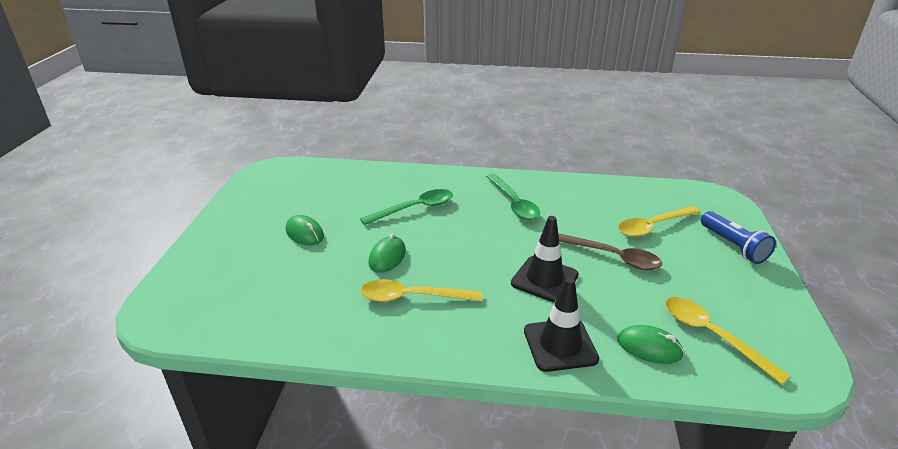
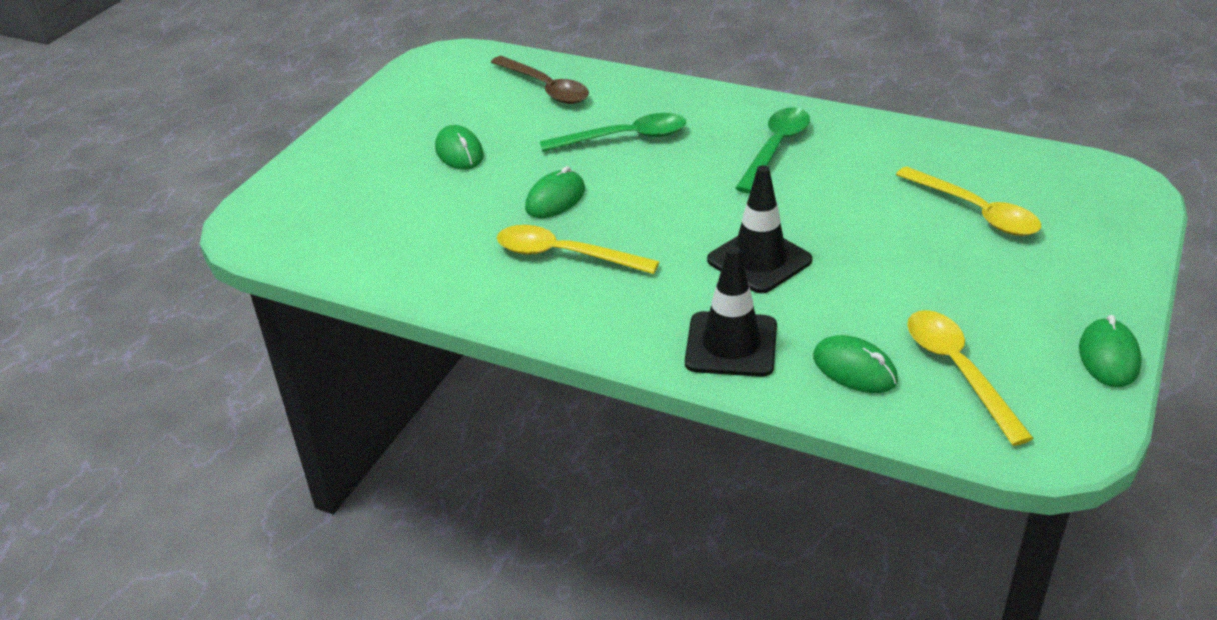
camera: 20 degrees right, 5 degrees up
green spoon [486,174,540,220] -> green spoon turned 150 degrees counterclockwise [735,107,810,193]
brown spoon [558,233,662,270] -> brown spoon moved to [491,56,589,104]
yellow spoon [618,206,701,237] -> yellow spoon turned 120 degrees counterclockwise [896,167,1041,236]
blue flashlight [701,211,776,264] -> none
none -> green mouse [1079,315,1142,387]

